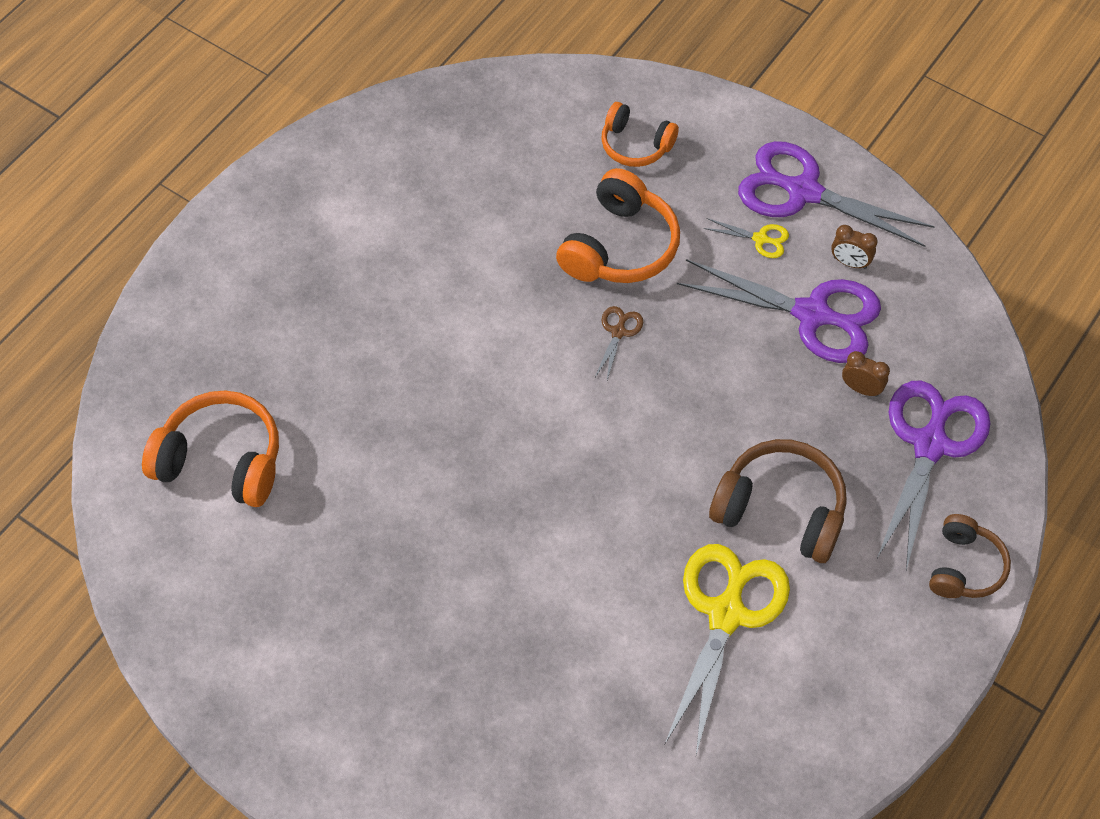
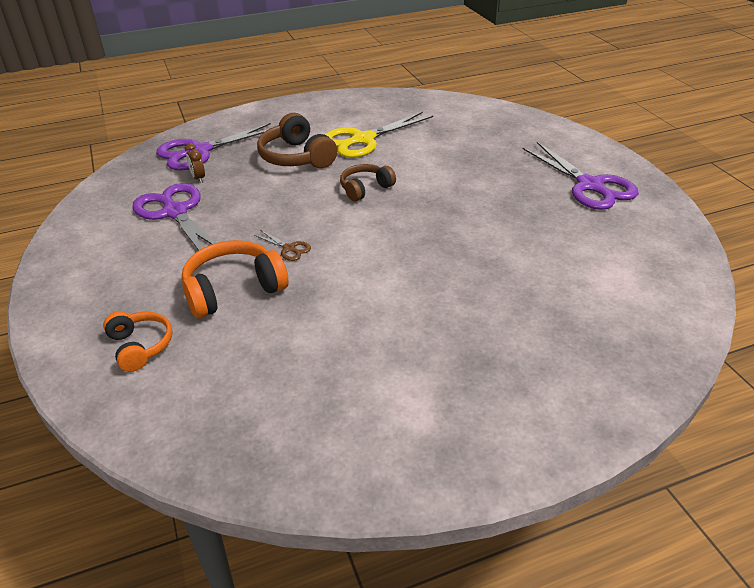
camera: 145 degrees left, 20 degrees down
orange headphones [142,391,279,507] -> none
brown scissors [595,306,643,380] -> brown scissors turned 105 degrees counterclockwise [254,230,311,261]
yellow scissors [703,218,789,258] -> none
purple scissors [738,141,935,247] -> purple scissors moved to [523,142,639,210]
brown clock [831,225,878,269] -> none
brown headphones [929,514,1011,598] -> brown headphones moved to [340,164,396,201]

